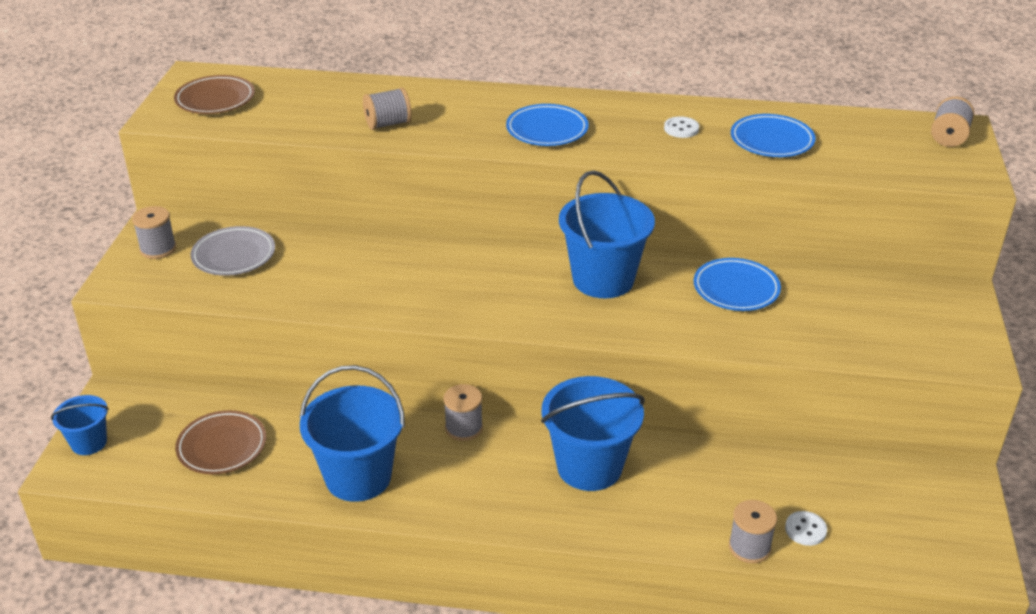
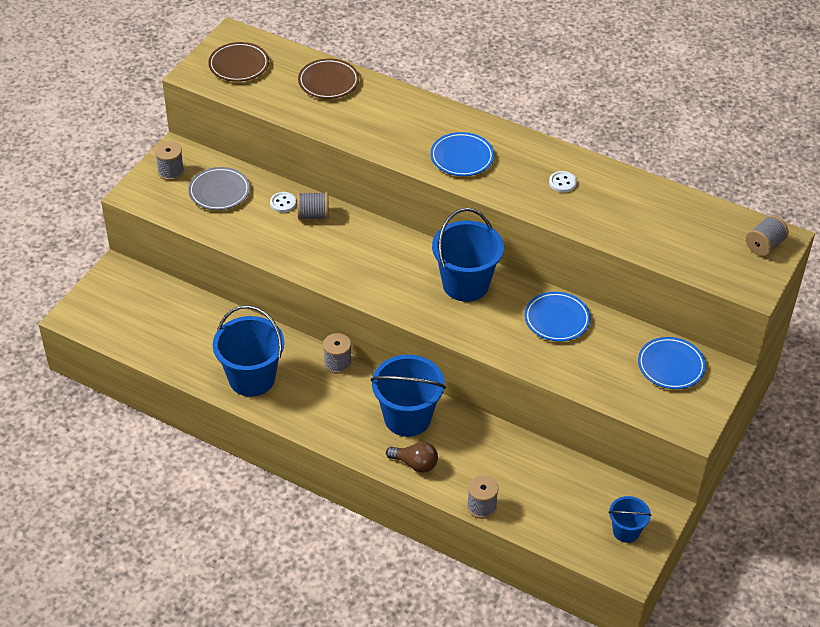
camera: 20 degrees right, 10 degrees up
blue bucket [51,395,109,455] -> blue bucket moved to [608,496,651,543]
brown plate [175,410,266,474] -> brown plate moved to [298,59,359,99]
grey spool [363,87,412,130] -> grey spool moved to [297,192,329,220]
blue plate [731,114,816,157] -> blue plate moved to [638,337,706,389]
white button [785,511,827,546] -> white button moved to [270,192,296,213]
none -> brown light bulb [386,442,438,473]

